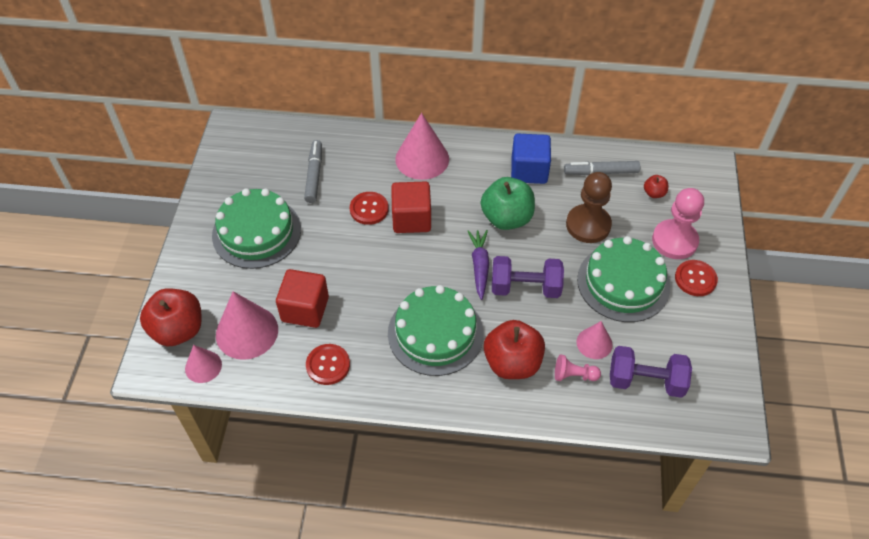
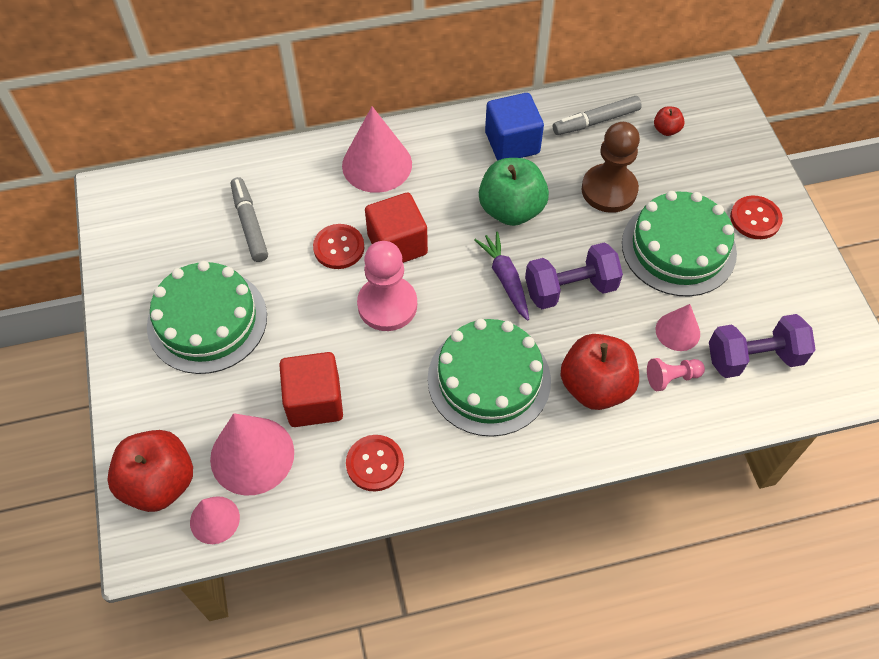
camera: 20 degrees left, 5 degrees up
pink pawn [652,188,704,259] -> pink pawn moved to [357,241,417,331]

